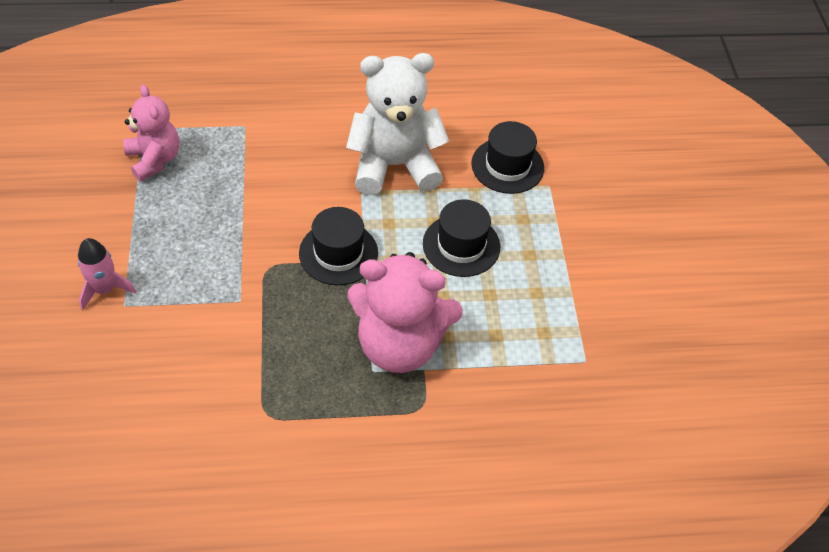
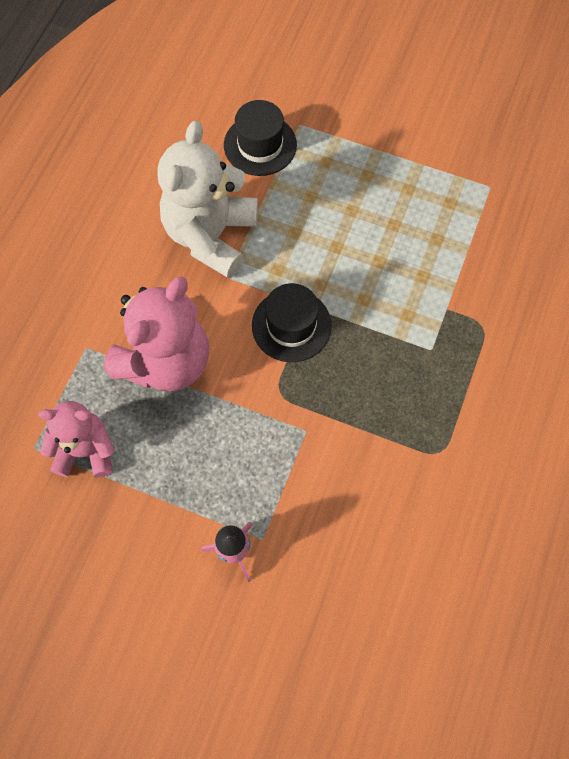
camera: 60 degrees left, 15 degrees up
pink teddy bear [347,252,463,373] -> pink teddy bear moved to [104,277,209,392]
black hat [423,199,500,277] -> none

